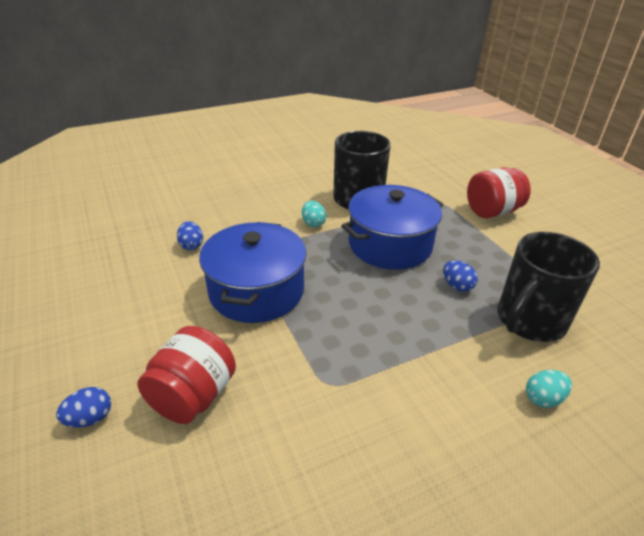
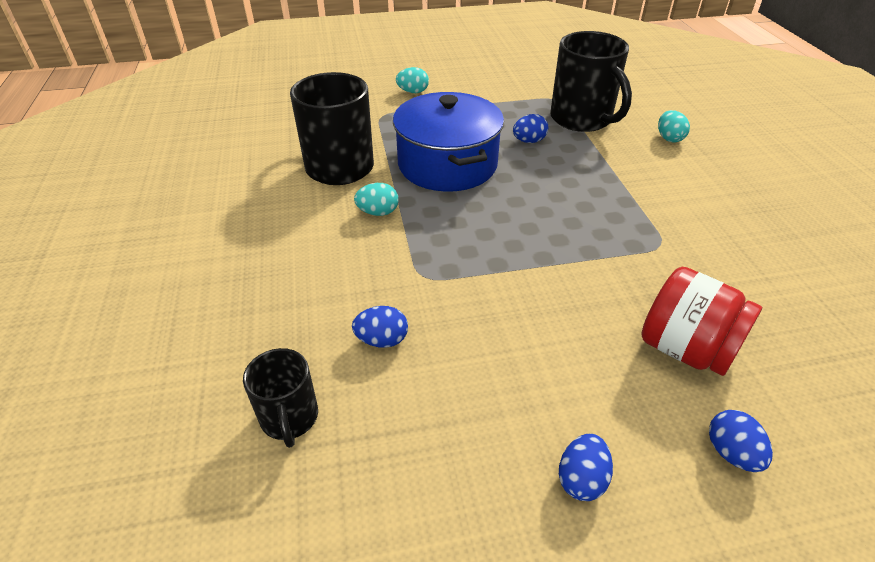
camera: 75 degrees left, 5 degrees up
blue pot [199,222,307,323] -> none
red jar [467,168,531,218] -> turquoise egg [396,67,429,93]
none -> black mug [243,348,318,448]
none -> blue egg [559,434,613,501]

